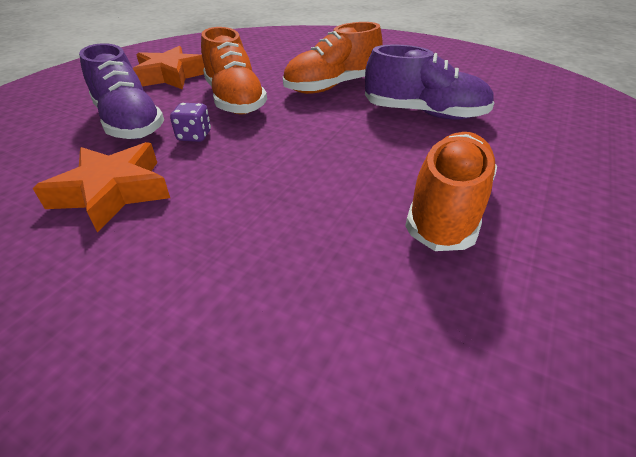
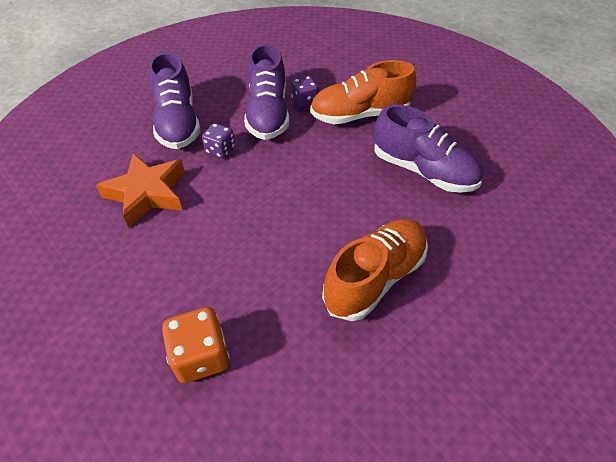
camera: 20 degrees right, 10 degrees up
orange star [133,46,205,89] -> none
orange shoe [201,27,267,115] -> purple shoe [244,44,289,140]
none -> orange dice [162,307,230,383]
none -> purple dice [291,76,318,108]

